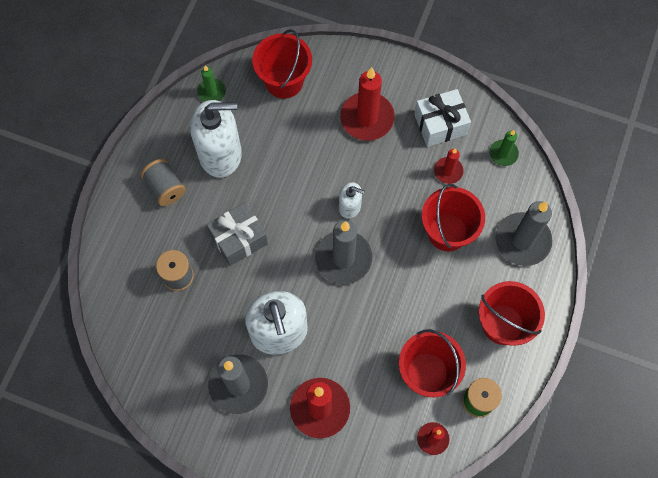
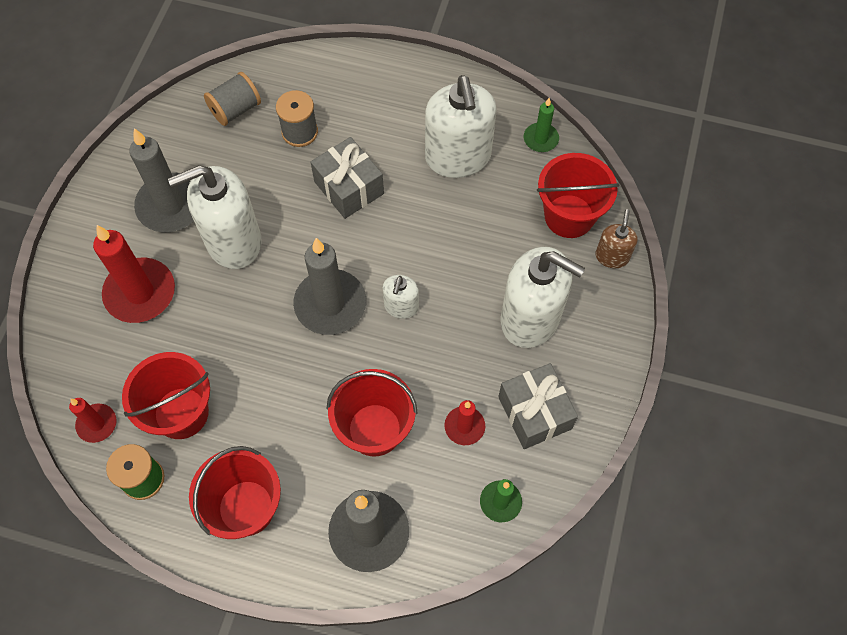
camera: 85 degrees right, 5 degrees down
grey spool [141,159,186,206] -> grey spool moved to [204,72,261,126]
red candle [340,67,395,141] -> white soap dispenser [501,247,585,348]
white gift [414,89,471,147] -> grey gift [498,363,578,449]
none -> brown soap dispenser [595,209,638,268]

